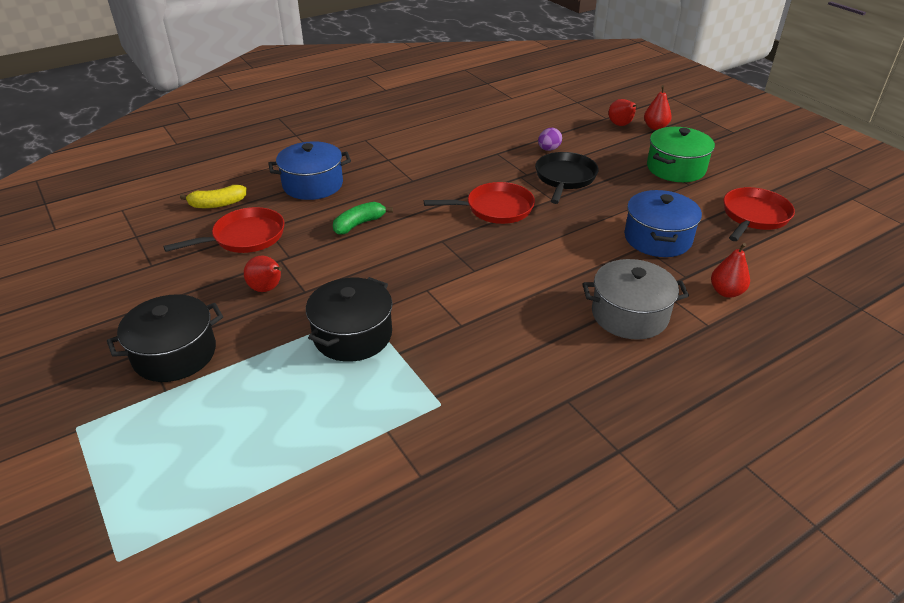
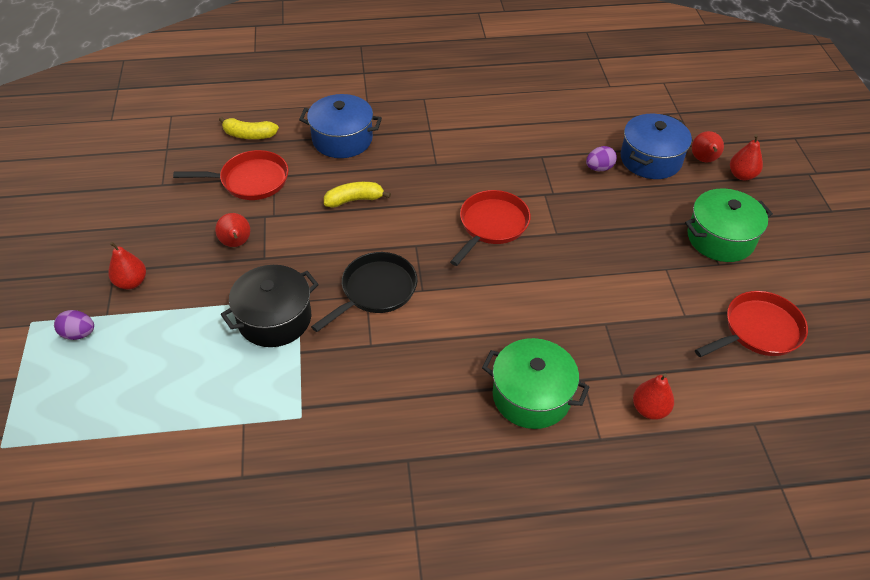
camera: 25 degrees right, 10 degrees up
black pot [107,294,223,382] -> red pear [108,242,146,289]
green banana [333,202,393,235] -> yellow banana [324,182,391,208]
red pan [424,182,535,224] -> red pan turned 75 degrees counterclockwise [450,190,531,266]
black pan [535,152,599,204] -> black pan moved to [311,252,418,332]
grey pot [583,259,689,340] -> green pot [482,338,589,429]
blue pot [624,190,702,257] -> blue pot moved to [621,114,692,179]
none -> purple egg [54,310,94,340]

